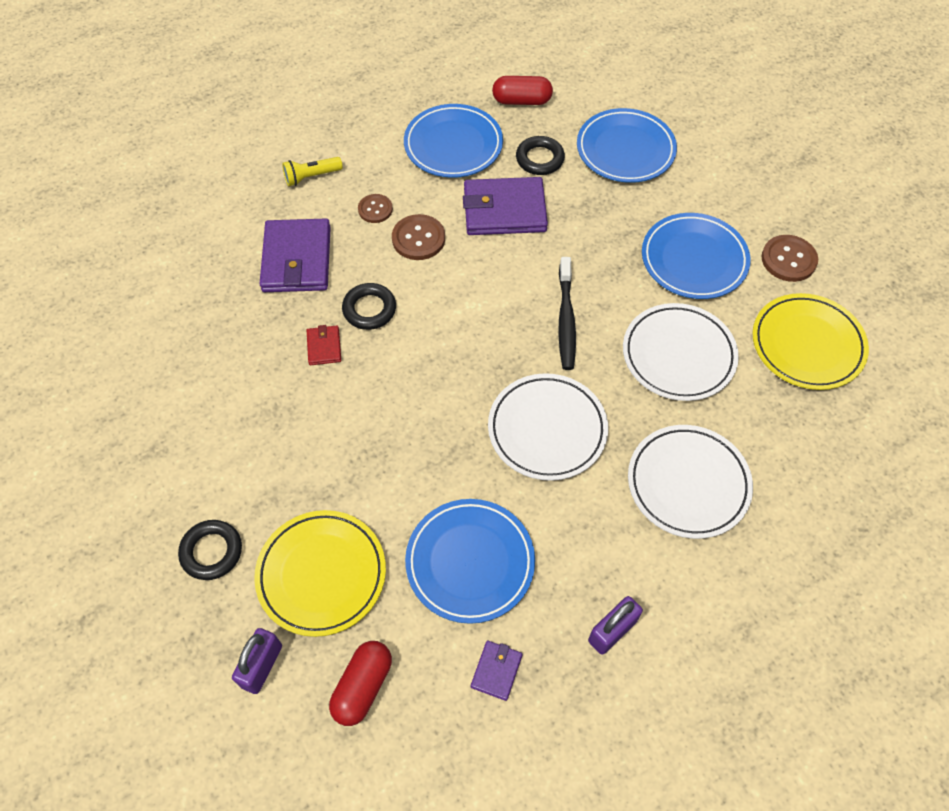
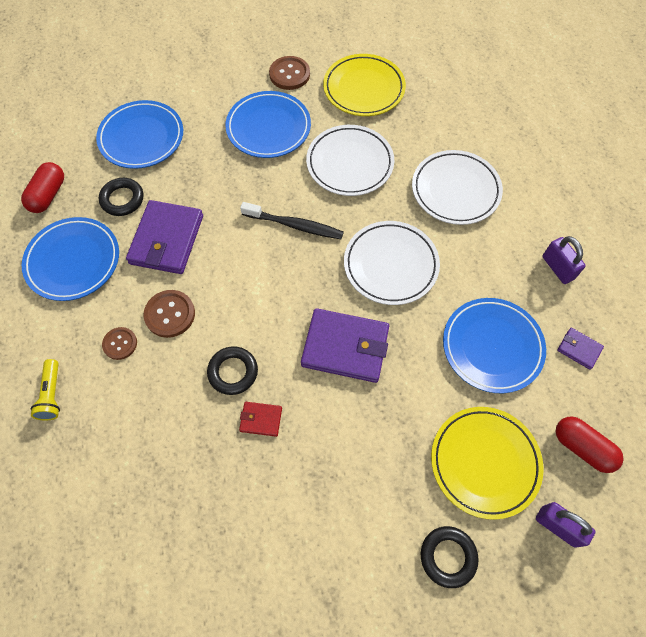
camera: 75 degrees left, 5 degrees up
purple wallet [259,219,331,292] -> purple wallet moved to [301,308,389,383]

